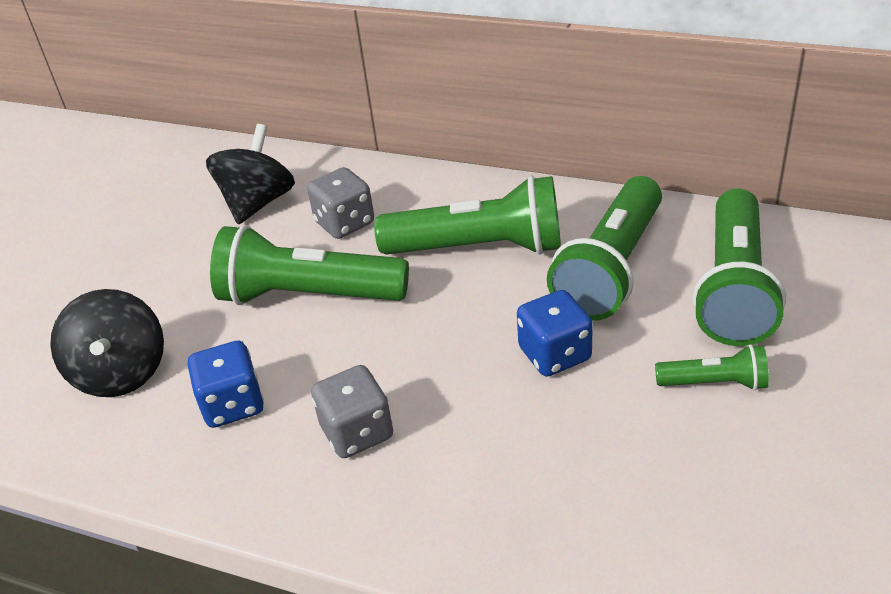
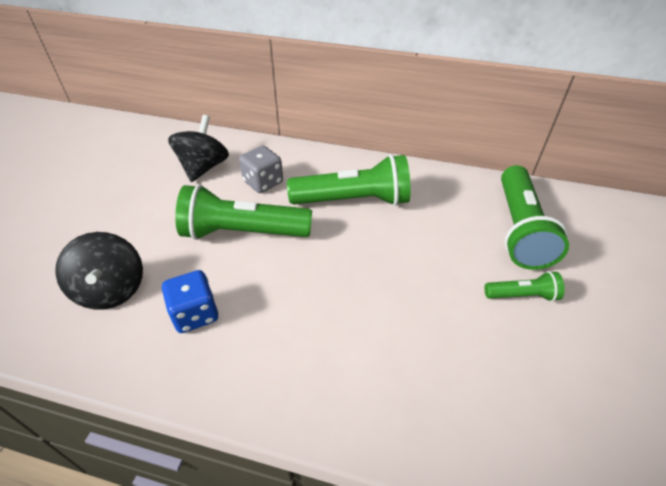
camera: 10 degrees left, 5 degrees up
grey dice [311,365,393,458] -> none
blue dice [517,290,593,377] -> none
green flashlight [547,176,662,321] -> none

